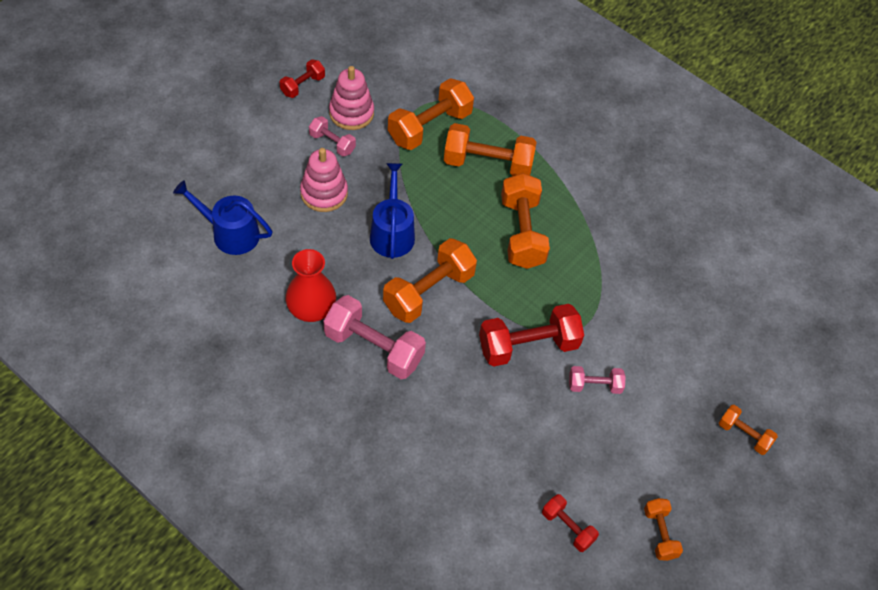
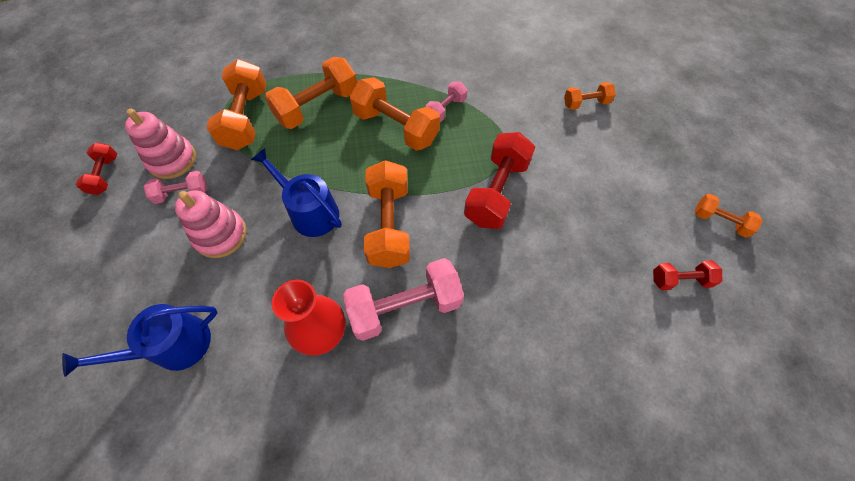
camera: 45 degrees left, 5 degrees up
pink dumbbell [569,366,625,394] -> pink dumbbell moved to [426,82,467,122]
orange dumbbell [719,405,778,455] -> orange dumbbell moved to [564,82,616,110]

